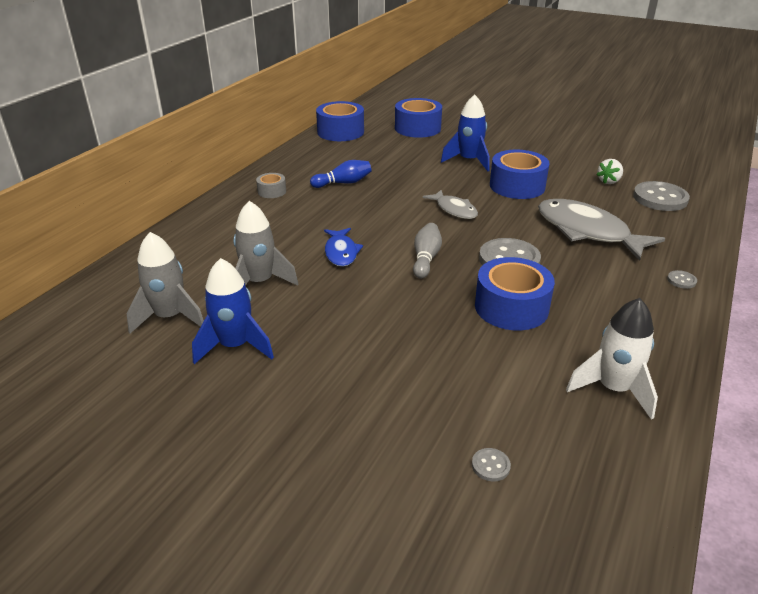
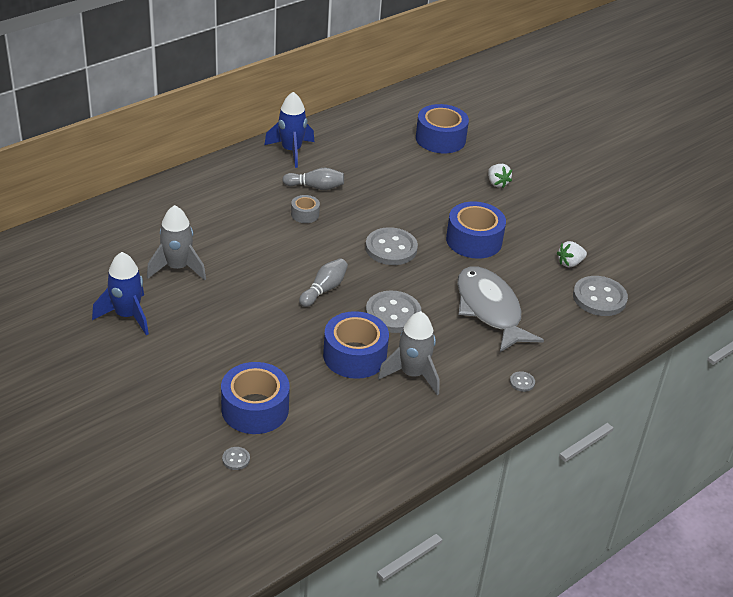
camera: 20 degrees right, 5 degrees up
grey rocket [126,232,204,334] -> grey rocket moved to [378,311,440,395]
grey tape [256,173,286,198] -> grey tape moved to [291,195,320,223]
blue bowling pin [310,160,371,188] -> grey bowling pin [282,168,344,190]
blue tape [316,101,364,141] -> blue tape moved to [221,362,290,434]
blue fish [324,228,363,267] -> none
grey fish [423,190,478,219] -> grey button [365,227,418,265]
blue rocket [441,95,490,172] -> blue rocket moved to [264,92,314,168]
white rocket [566,298,658,420] -> none
none -> white strawberry [488,164,512,188]

